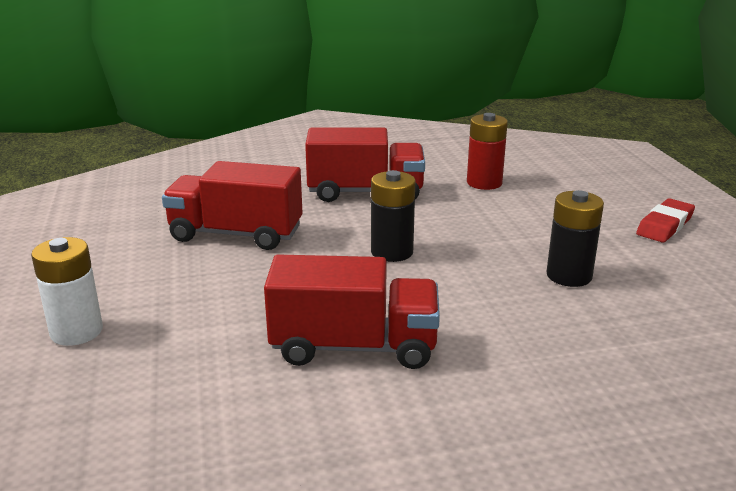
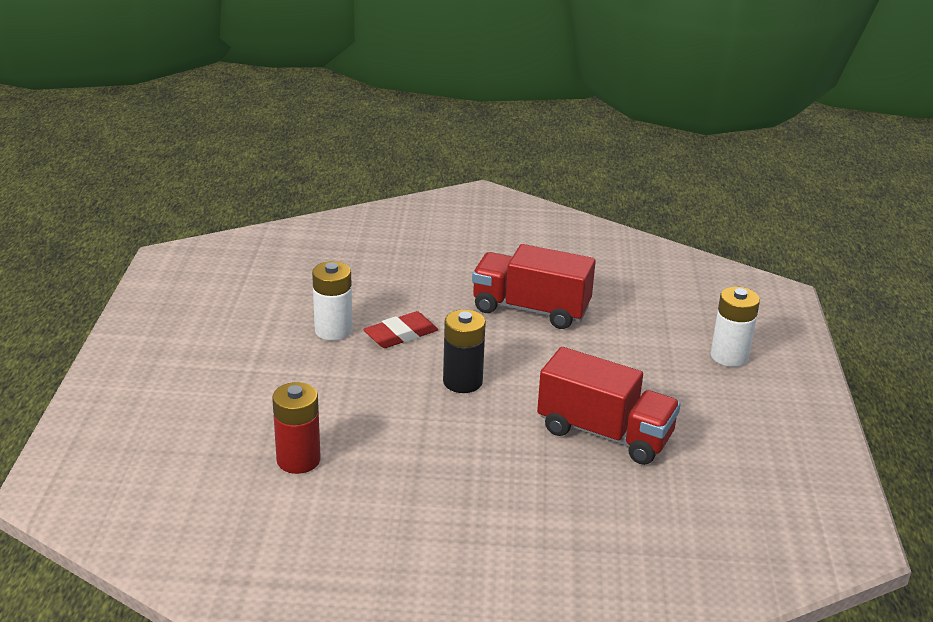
camera: 165 degrees left, 5 degrees up
red truck [305,128,425,202] -> none
black battery [547,190,604,287] -> white battery [312,261,352,341]
red eraser [636,198,695,242] -> red eraser moved to [363,311,438,348]

